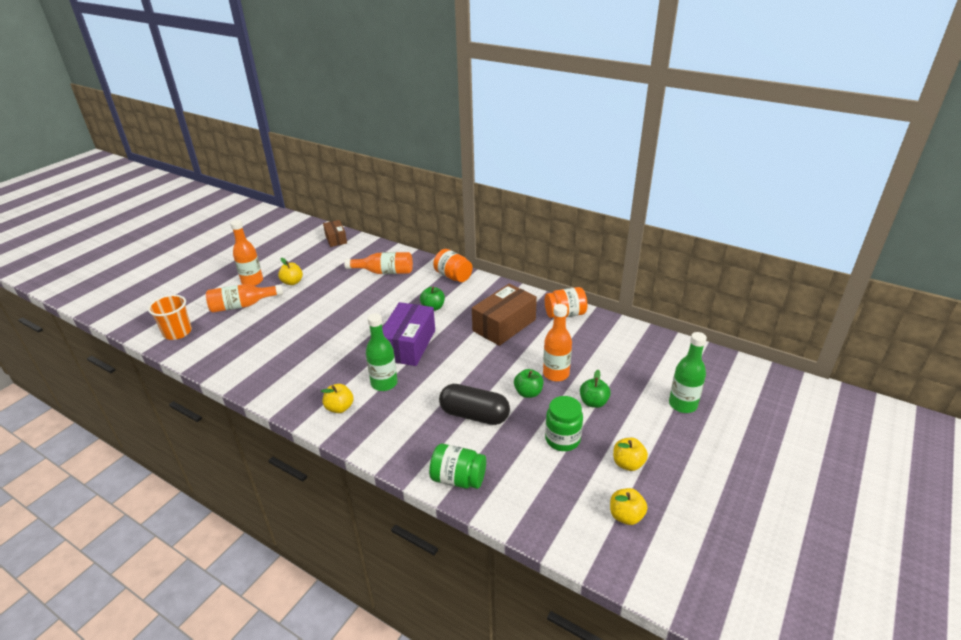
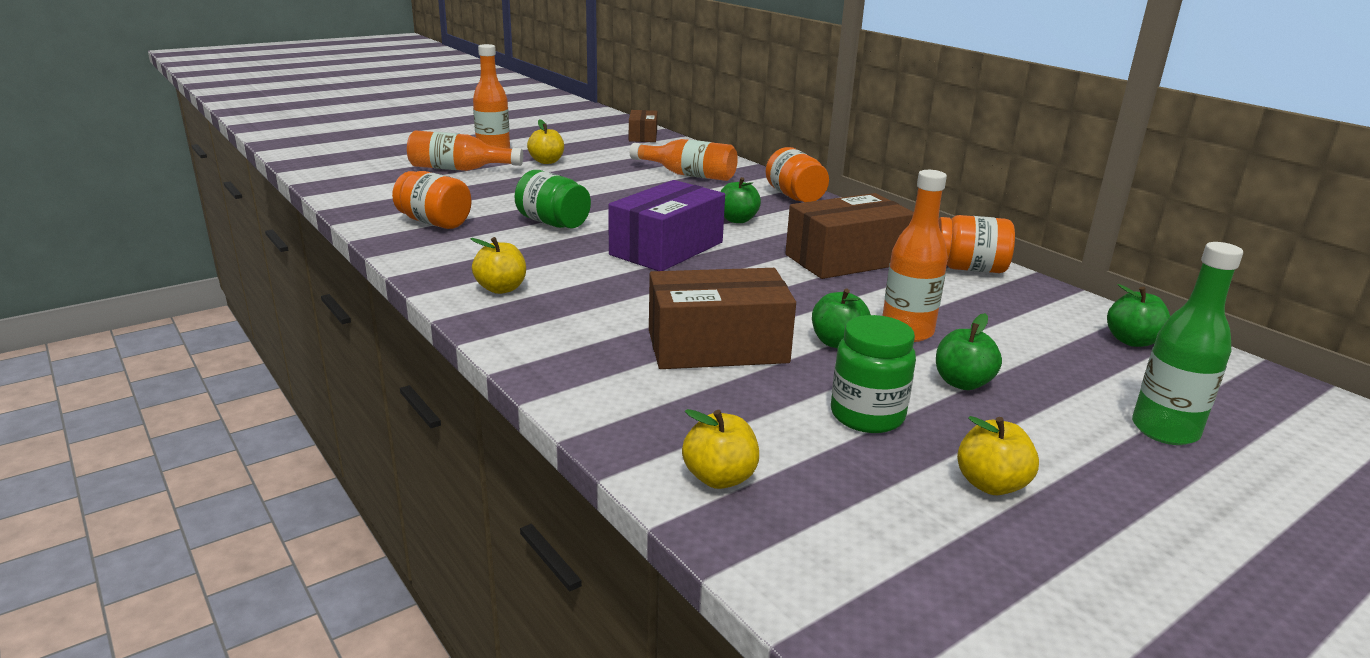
camera: 20 degrees right, 10 degrees down
orange cup [148,295,192,340] -> none
green bottle [366,313,398,391] -> none
green jar [429,444,486,489] -> green jar moved to [515,170,591,228]
black capsule [439,384,510,425] -> brown box [649,268,796,369]
yellow apple [610,488,647,525] -> yellow apple moved to [682,409,759,489]
none -> orange jar [392,171,472,229]
none -> green apple [1107,284,1170,347]

